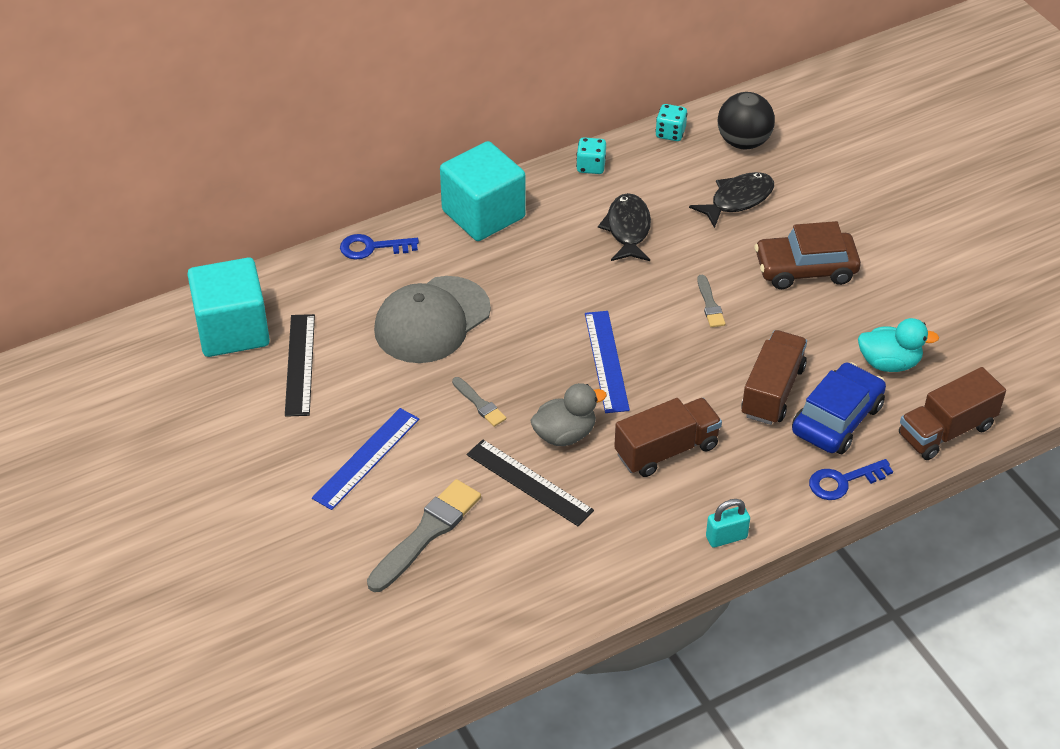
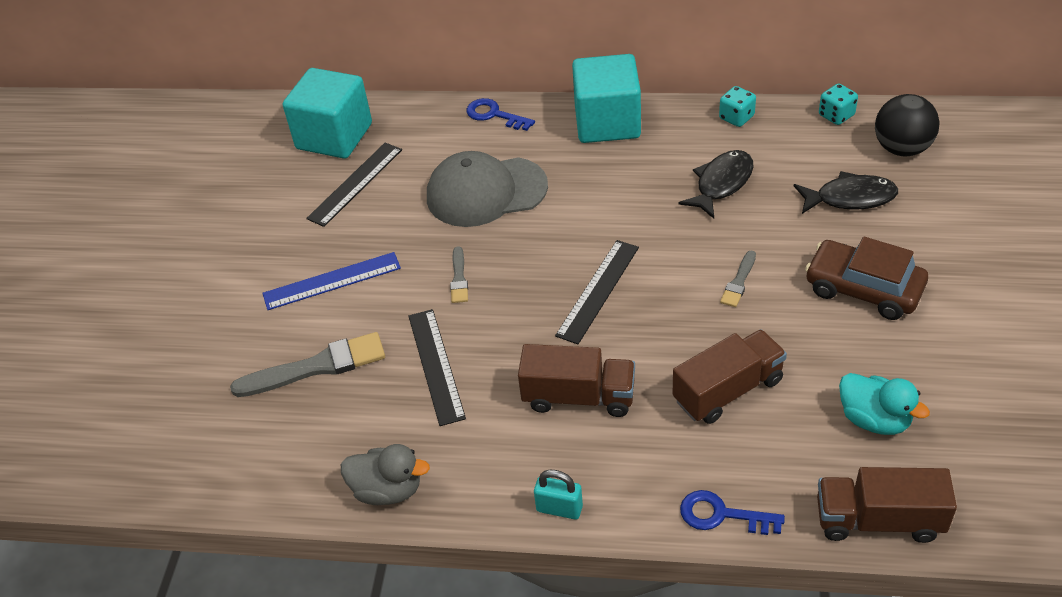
camera: 40 degrees right, 0 degrees up
grey duck [530,383,607,446] -> grey duck moved to [341,444,430,505]
blue ruler [585,311,630,413] -> black ruler [555,240,639,344]
blue car [792,362,886,454] -> none

